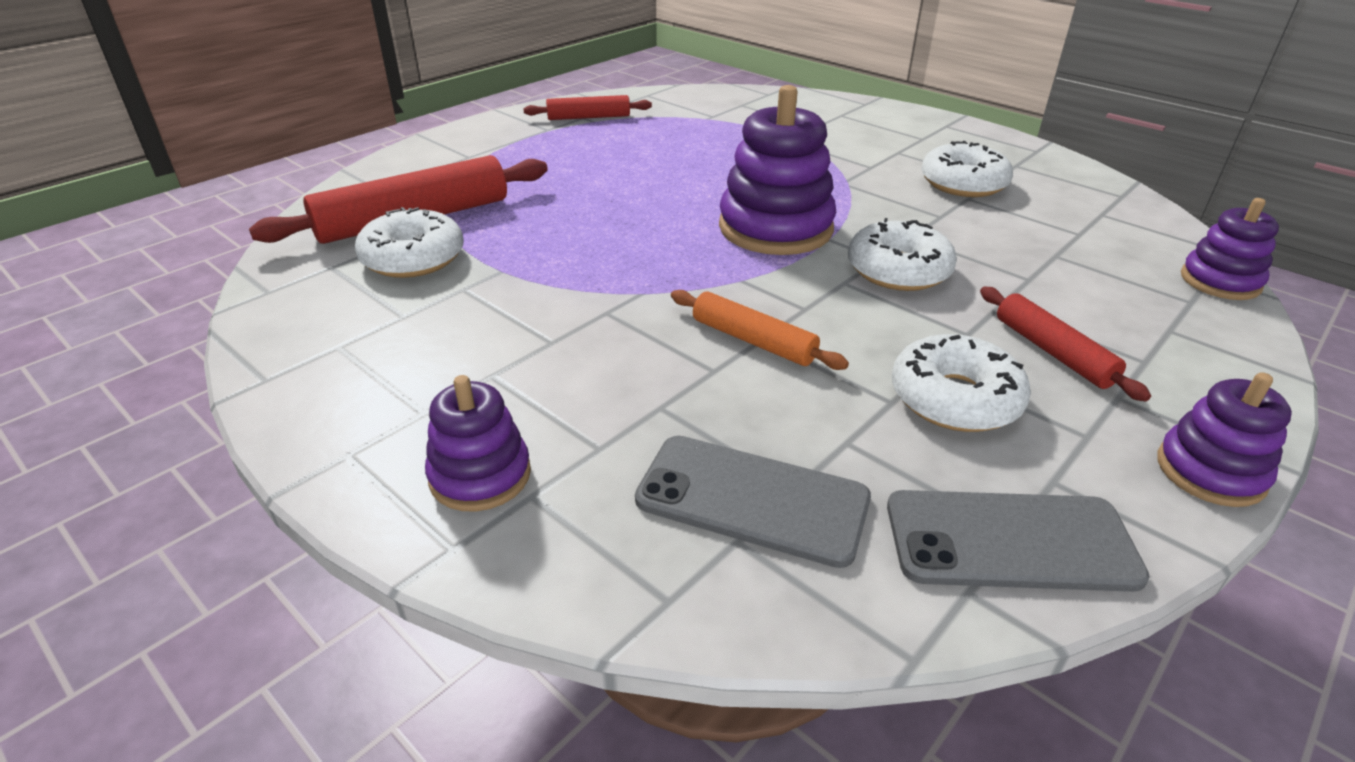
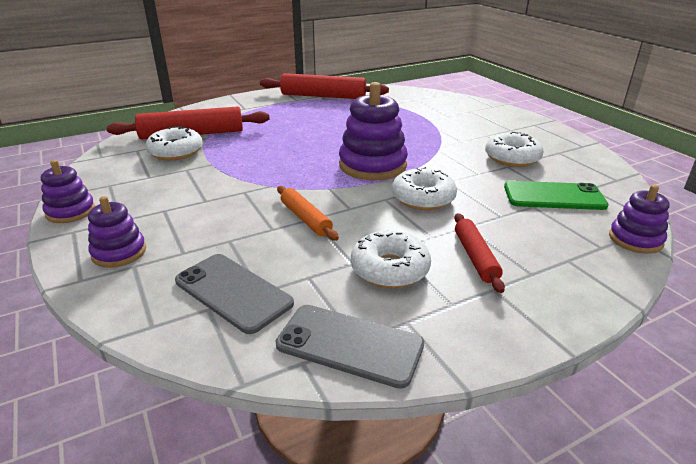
camera: 20 degrees right, 5 degrees down
red rolling pin [523,95,652,120] -> red rolling pin [260,73,389,99], size x1.79
purple stacking toy [1157,372,1292,507] -> purple stacking toy moved to [41,160,95,223]
none -> green phone [504,181,609,210]

